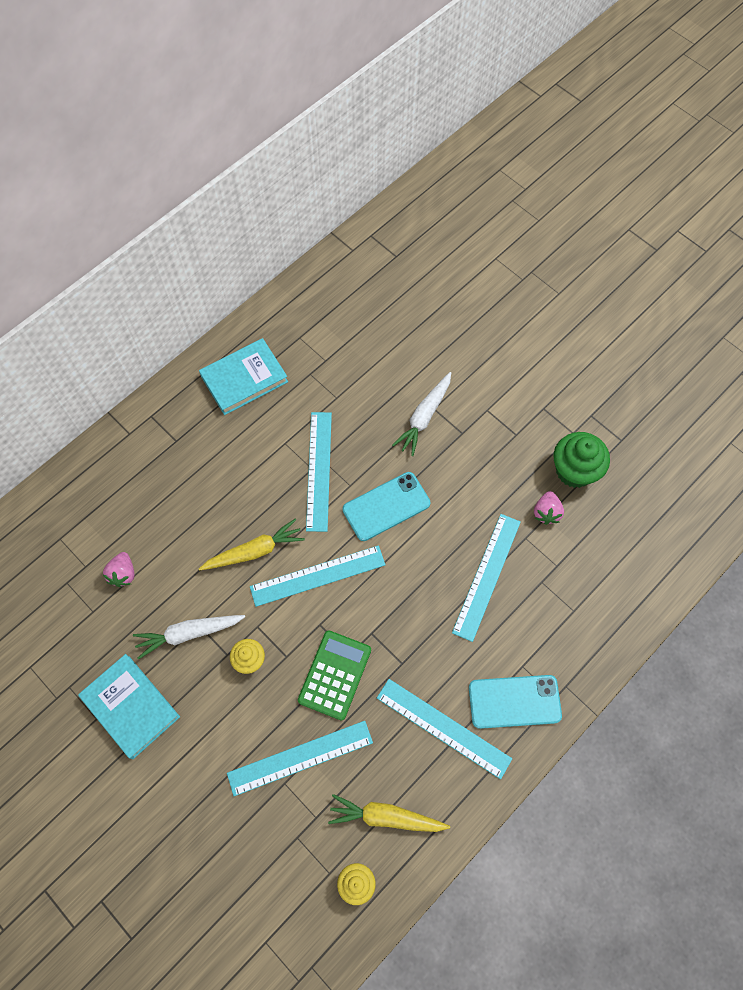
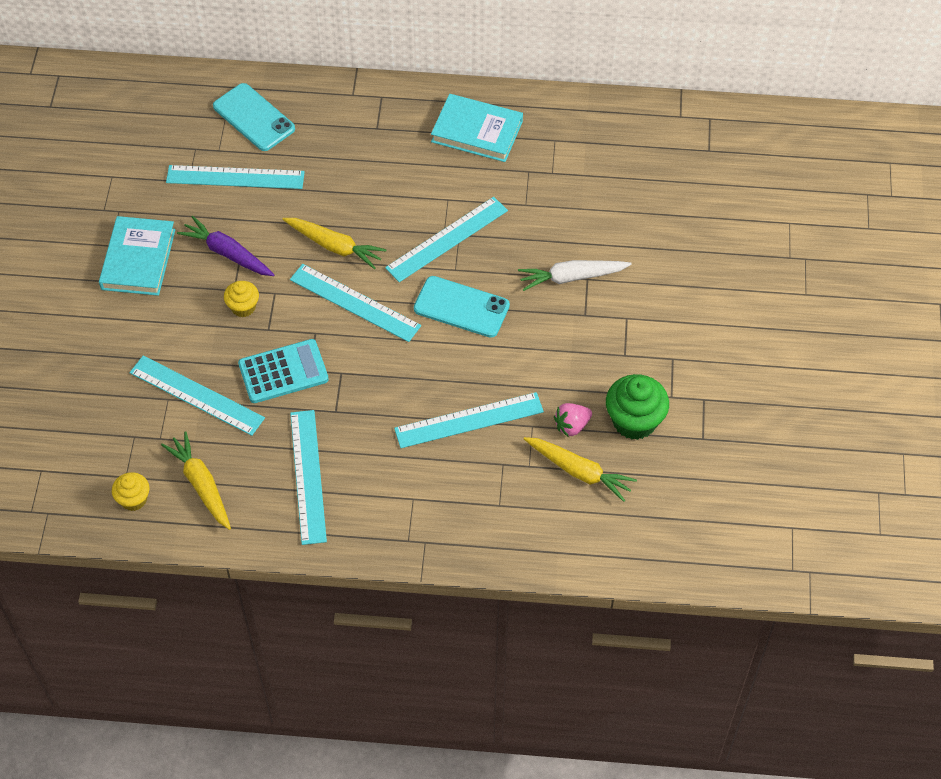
camera: 50 degrees right, 10 degrees down
pink strawberry [103,552,135,587] -> turquoise ruler [166,165,305,189]
white carrot [133,615,245,660] -> purple carrot [177,216,275,276]
green calculator [298,631,371,720] -> turquoise calculator [238,339,329,403]
turquoise phone [469,675,562,729] -> turquoise phone moved to [213,83,295,151]
none -> yellow carrot [524,437,637,502]

